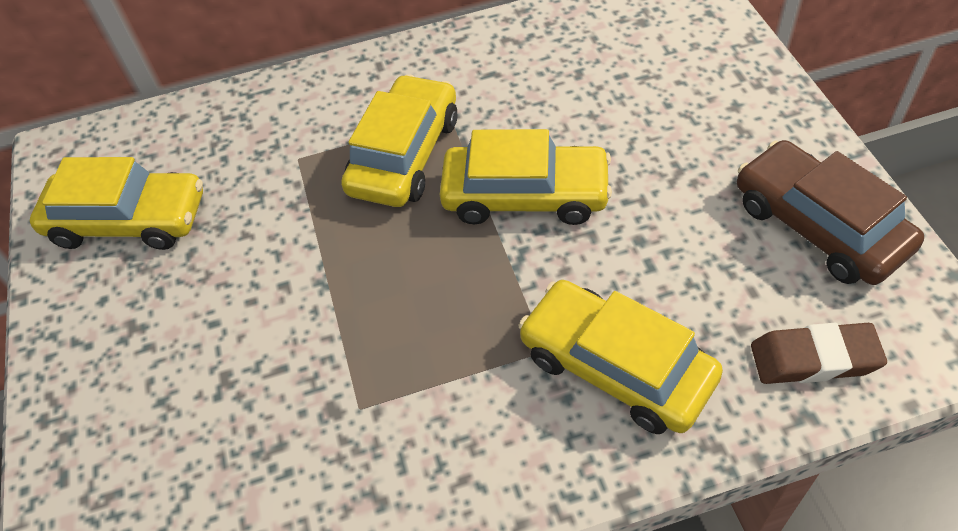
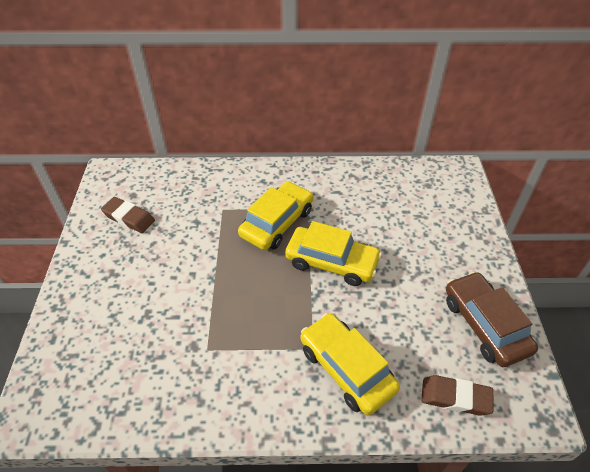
camera: 10 degrees right, 5 degrees down
yellow car [30,157,203,250] -> brown eraser [101,197,155,233]

